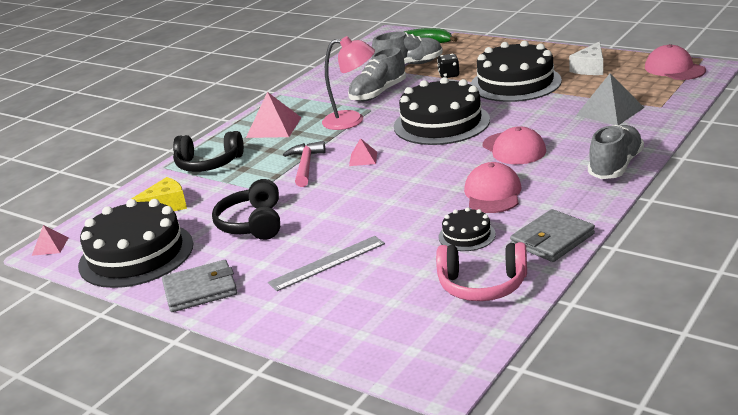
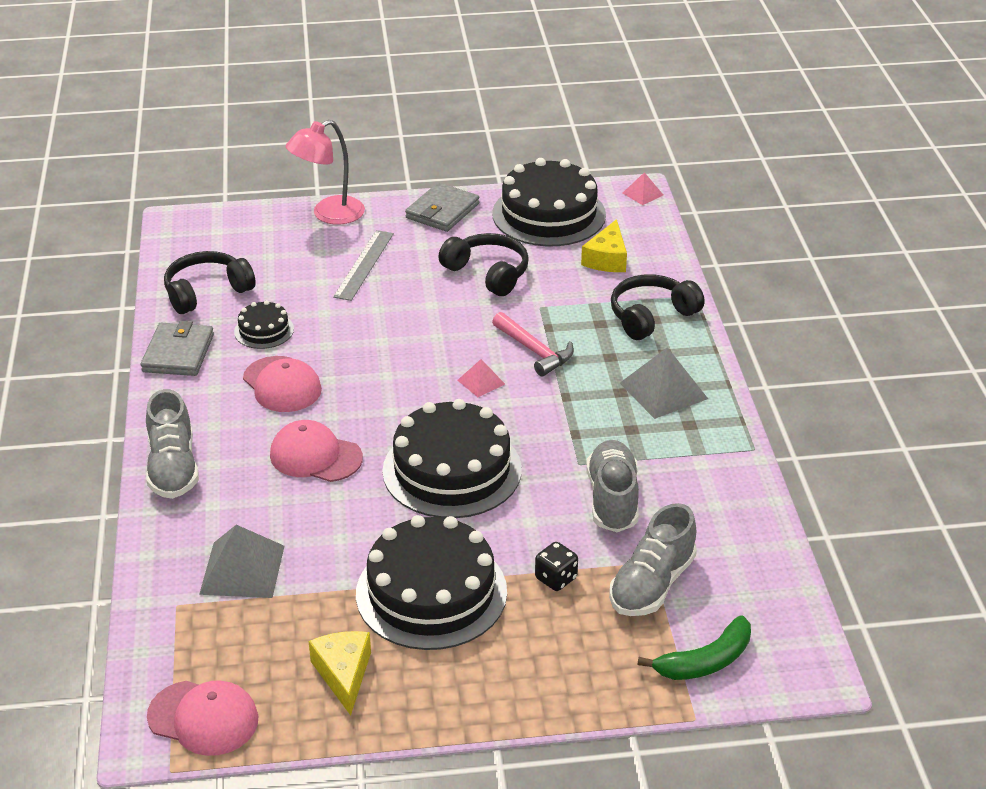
camera: 135 degrees right, 10 degrees up
pink pyramid [246,92,302,138] -> grey pyramid [620,347,708,419]
pink lamp [322,36,375,130] -> pink lamp moved to [286,120,365,225]
pink headphones [436,242,527,301] -> black headphones [164,251,256,314]
white cheese [569,41,603,75] -> yellow cheese [309,631,371,716]

